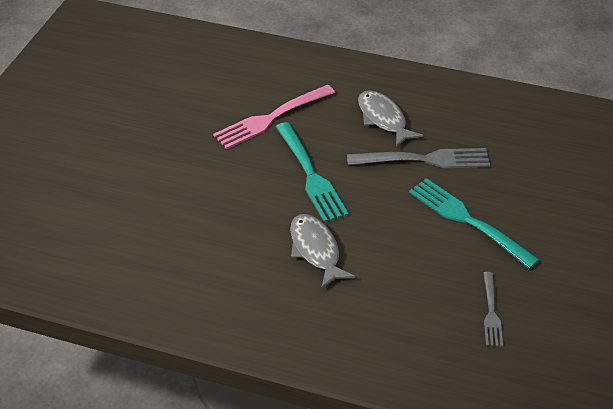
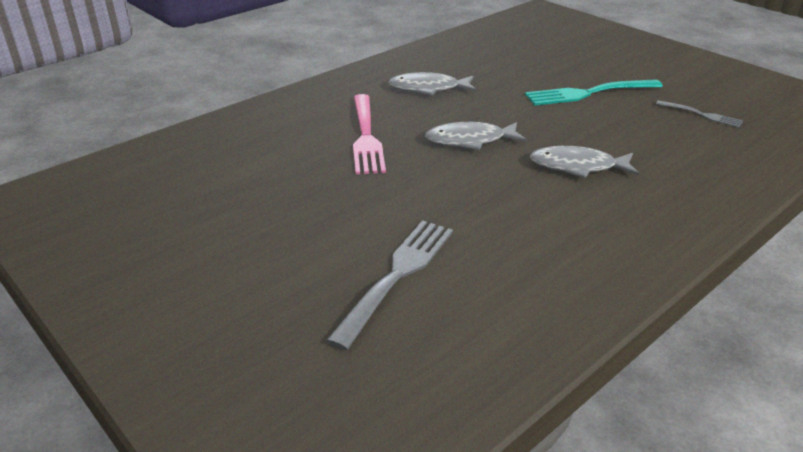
camera: 60 degrees left, 10 degrees down
turquoise fork [275,122,349,222] -> grey fish [425,122,526,150]
grey fork [347,148,490,168] -> grey fork moved to [326,220,453,350]

